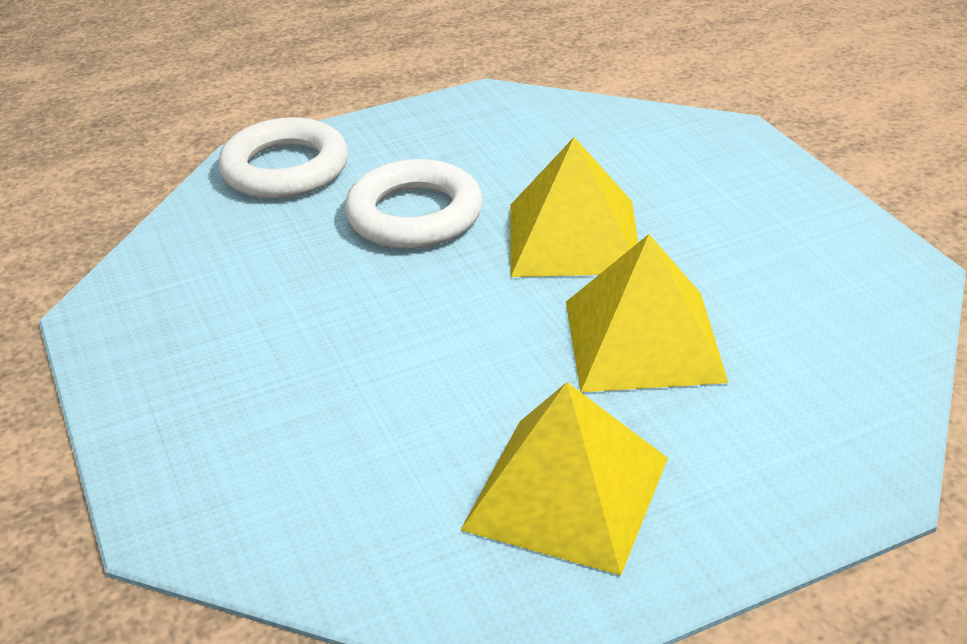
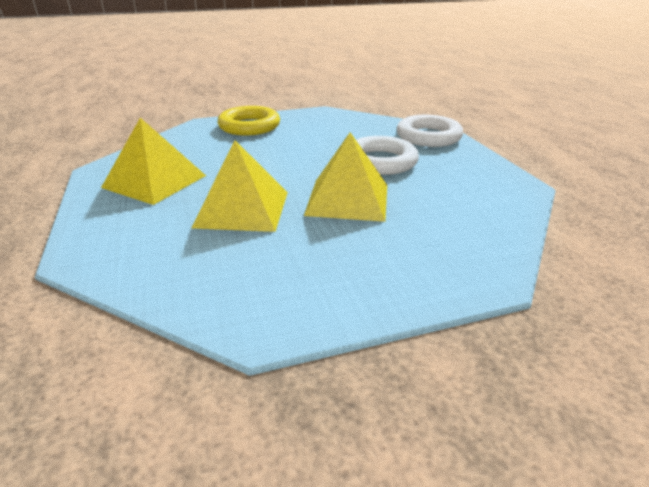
camera: 95 degrees right, 5 degrees down
none -> yellow ring [218,106,280,136]

